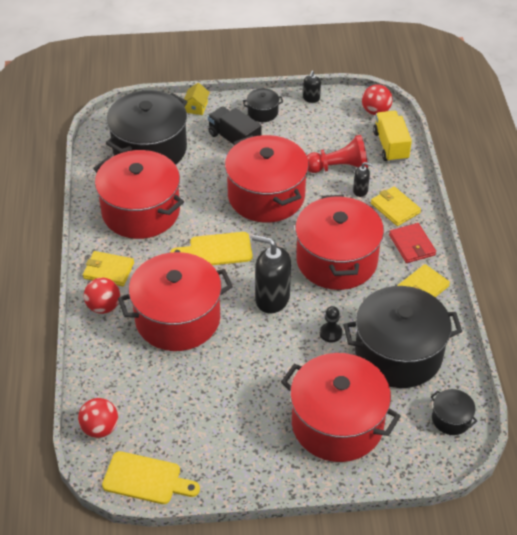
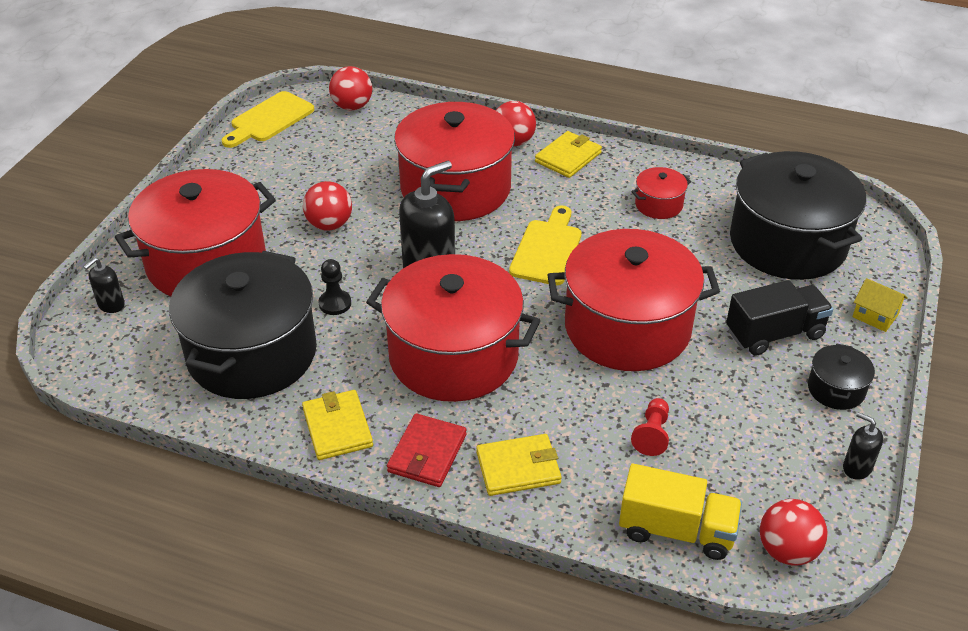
camera: 115 degrees right, 5 degrees down
red pot [93,150,184,239] -> red pot [631,167,691,219], size x0.43
red pawn [307,135,368,173] -> red pawn [631,398,669,456], size x0.57
black soap dispenser [353,162,373,197] -> black soap dispenser moved to [84,258,125,313]
red wallet [389,223,436,263] -> red wallet turned 75 degrees counterclockwise [387,413,467,487]
black pot [431,389,478,435] -> none
none -> red ball [303,181,352,231]

